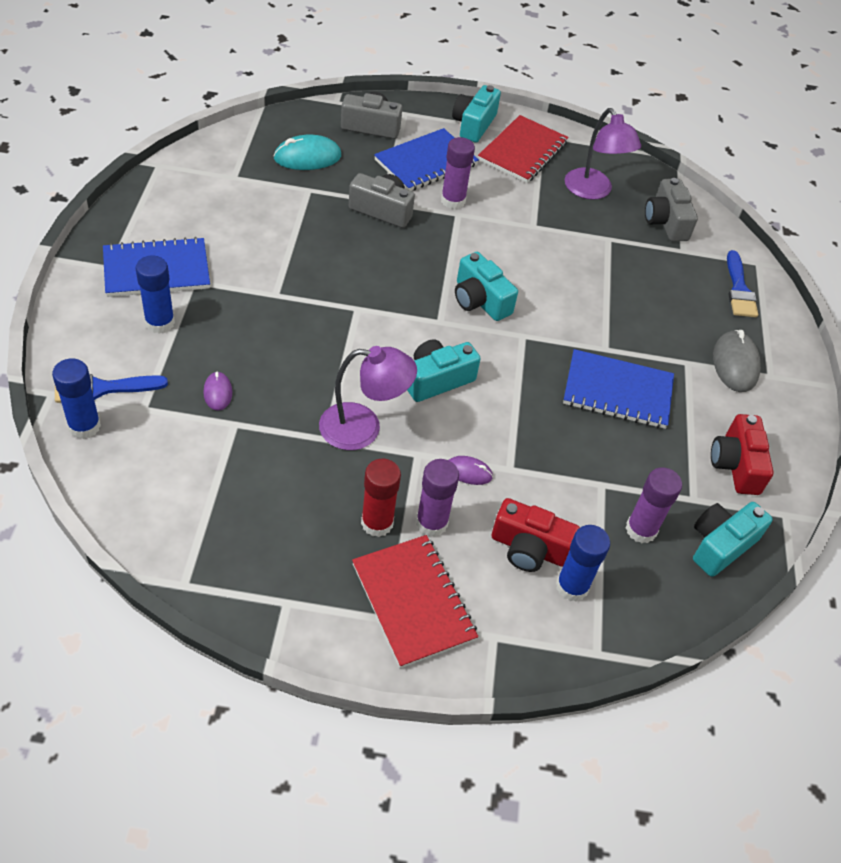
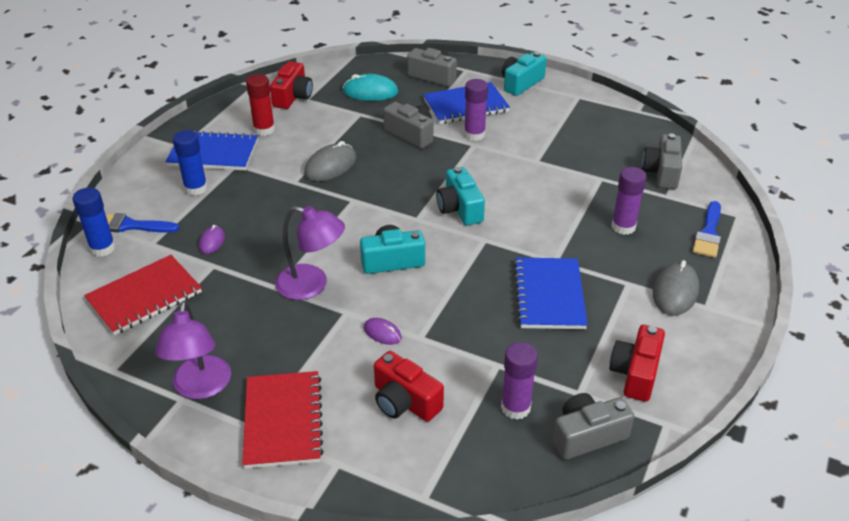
camera: 25 degrees right, 10 degrees down
red glue stick [361,459,401,537] -> red glue stick moved to [246,74,275,136]
purple glue stick [416,459,459,537] -> purple glue stick moved to [611,167,647,235]
red notebook [478,115,568,183] -> red notebook moved to [84,255,202,335]
blue glue stick [556,525,610,602] -> none
blue notebook [563,349,674,429] -> blue notebook turned 60 degrees clockwise [513,257,588,329]
purple lamp [565,108,641,200] -> purple lamp moved to [155,301,231,399]
turquoise camera [693,502,773,577] -> grey camera [553,393,634,460]
none -> red camera [270,61,313,109]
none -> grey mouse [304,141,357,181]

